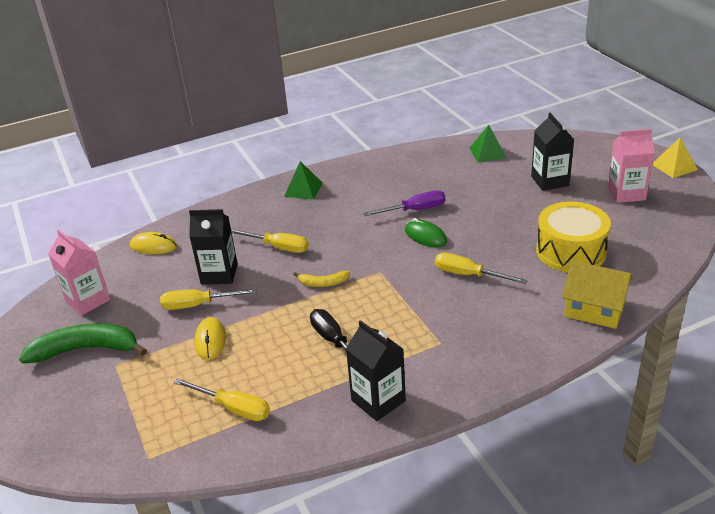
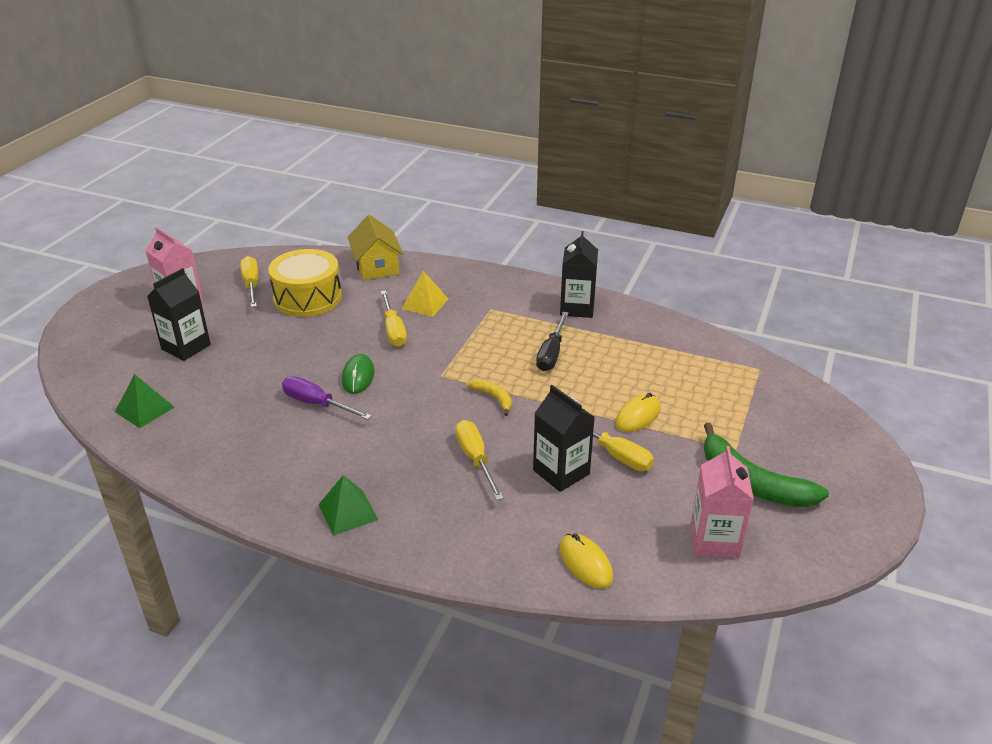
camera: 135 degrees left, 0 degrees up
yellow screwdriver [174,378,270,421] -> yellow screwdriver moved to [240,256,258,307]
yellow pyramid [652,137,698,178] -> yellow pyramid moved to [401,271,448,317]

